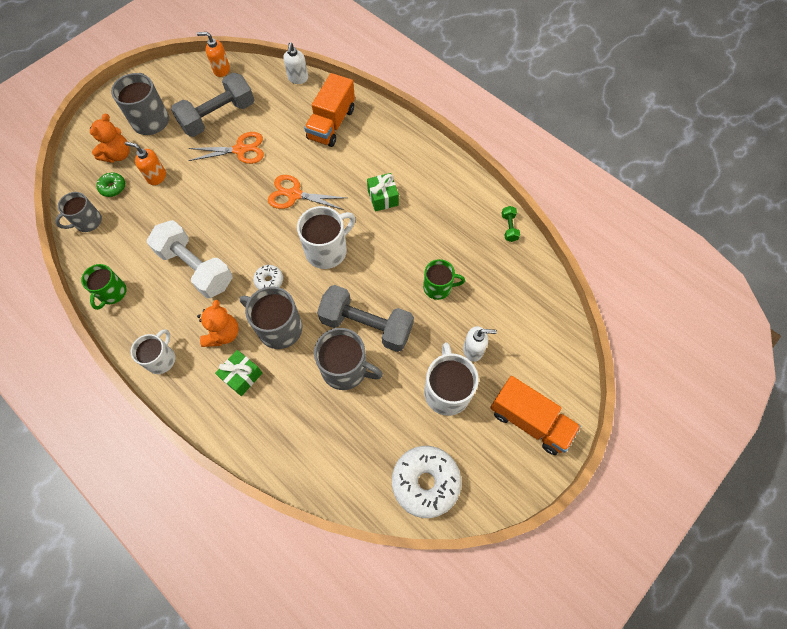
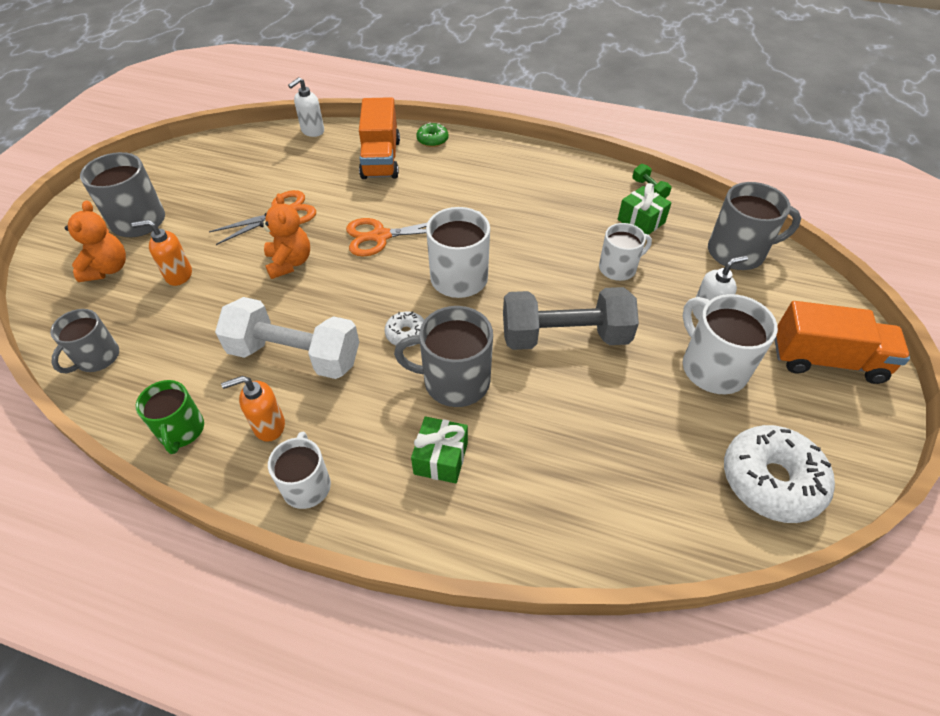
camera: 25 degrees left, 15 degrees down
green donut [96,172,125,197] -> green donut moved to [416,123,449,147]
grey dumbbell [171,73,254,137] -> none
orange soap dispenser [197,32,230,77] -> orange soap dispenser moved to [221,376,285,442]
orange teddy bear [197,300,239,347] -> orange teddy bear moved to [260,193,310,279]
white soap dispenser [283,42,308,84] -> white soap dispenser turned 60 degrees clockwise [288,77,324,137]
grey mug [314,328,383,390] -> grey mug moved to [708,182,801,270]
green gift [367,173,399,212] -> green gift moved to [618,183,672,235]
green mug [423,259,465,300] -> white mug [599,223,652,281]

